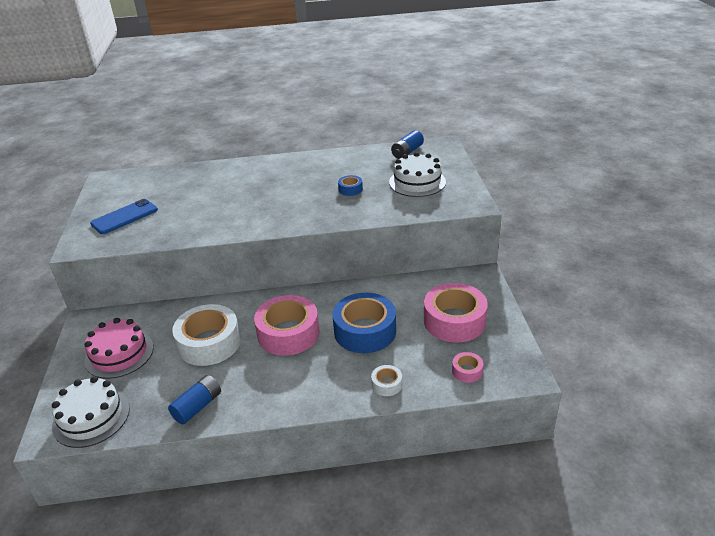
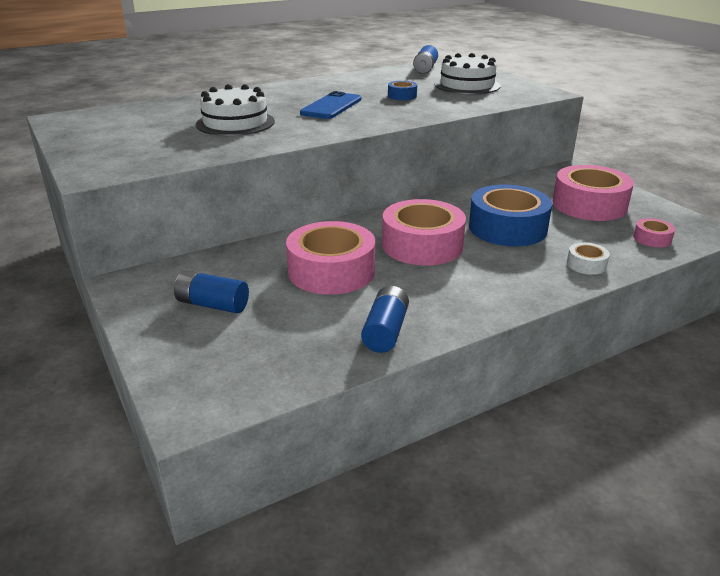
camera: 25 degrees left, 5 degrees down
white cake [52,376,130,448] -> white cake moved to [196,84,275,136]
pink cake [84,318,153,379] -> blue battery [174,270,249,313]
blue phone [90,199,158,234] -> blue phone moved to [300,91,361,119]
white tape [172,304,241,366] -> pink tape [286,221,375,295]

